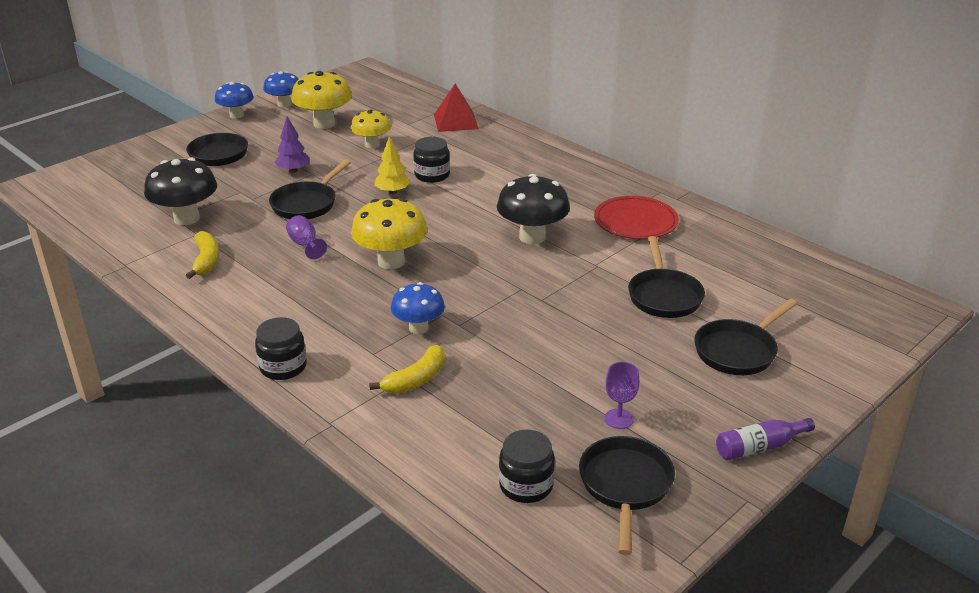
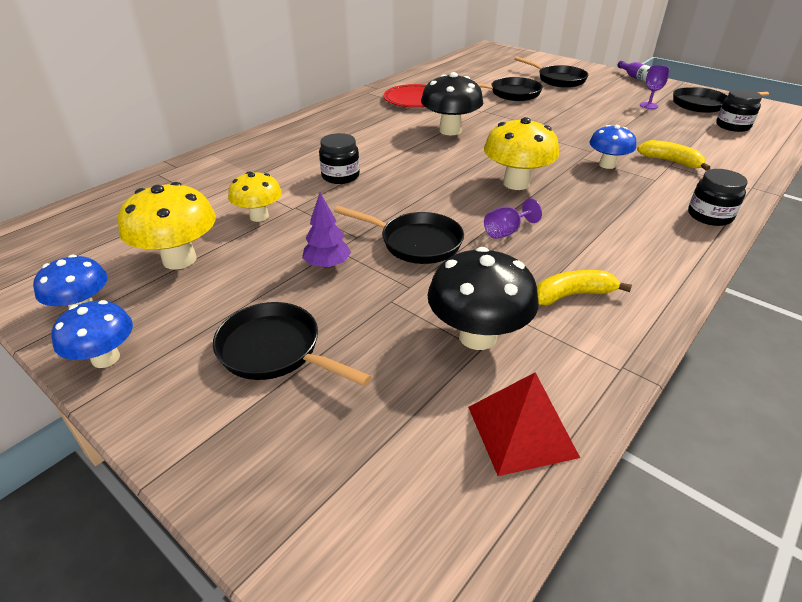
camera: 95 degrees left, 5 degrees up
yellow tree [374,136,410,194] -> none
red pyramid [434,84,479,132] -> red pyramid moved to [468,372,580,476]

